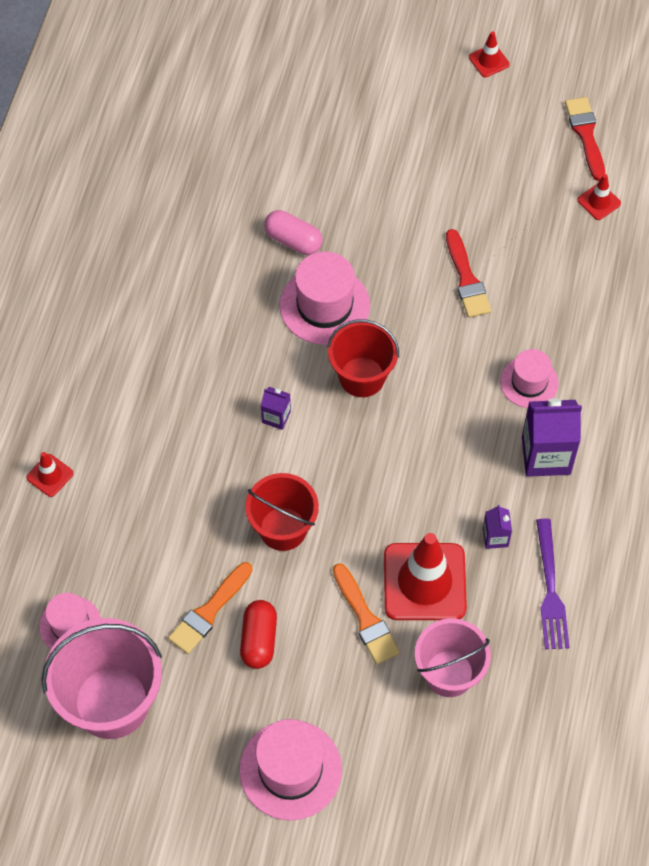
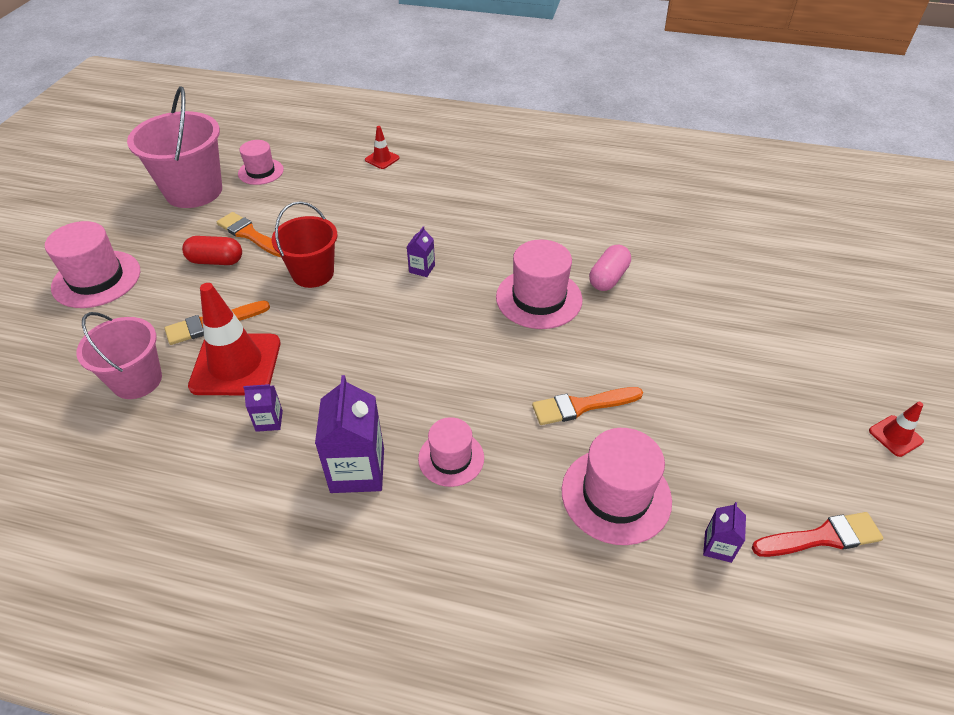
camera: 90 degrees right, 15 degrees down
red bucket [327,319,399,397] -> none
red brush [446,229,491,318] -> orange brush [532,387,643,425]
purple fork [536,519,570,649] -> none
red traffic cone [577,174,621,220] -> purple carton [703,502,746,563]
none -> pink hat [562,428,672,545]

